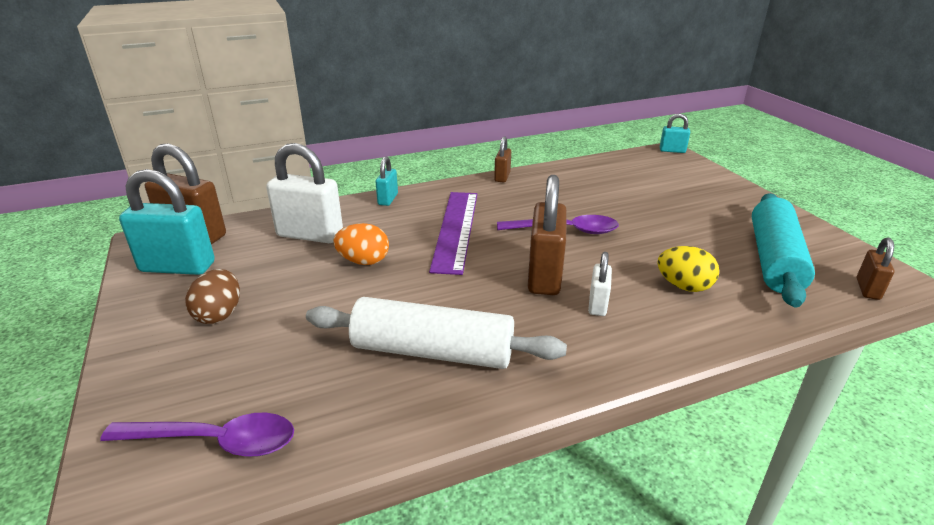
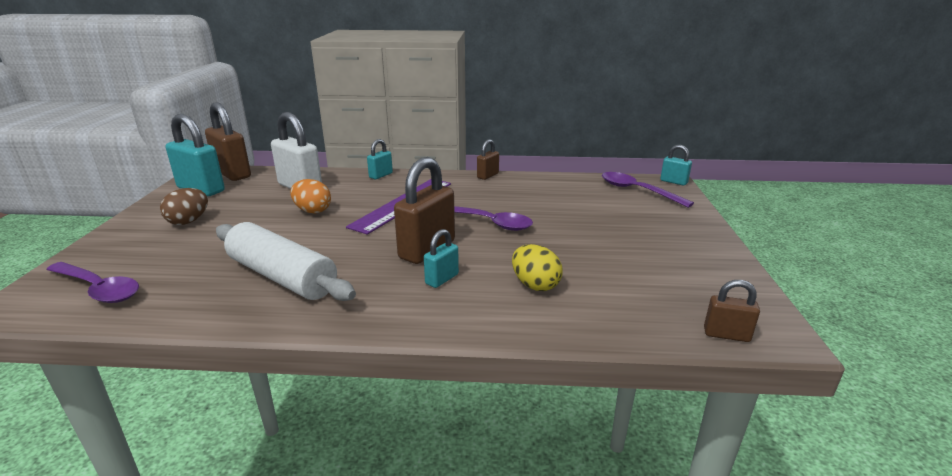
camera: 25 degrees right, 5 degrees down
white padlock [588,252,612,316] -> turquoise padlock [424,229,459,288]
turquoise rolling pin [752,193,815,307] -> none
brown padlock [857,238,895,300] -> brown padlock turned 60 degrees clockwise [704,280,760,342]
none -> purple spoon [602,172,694,208]

